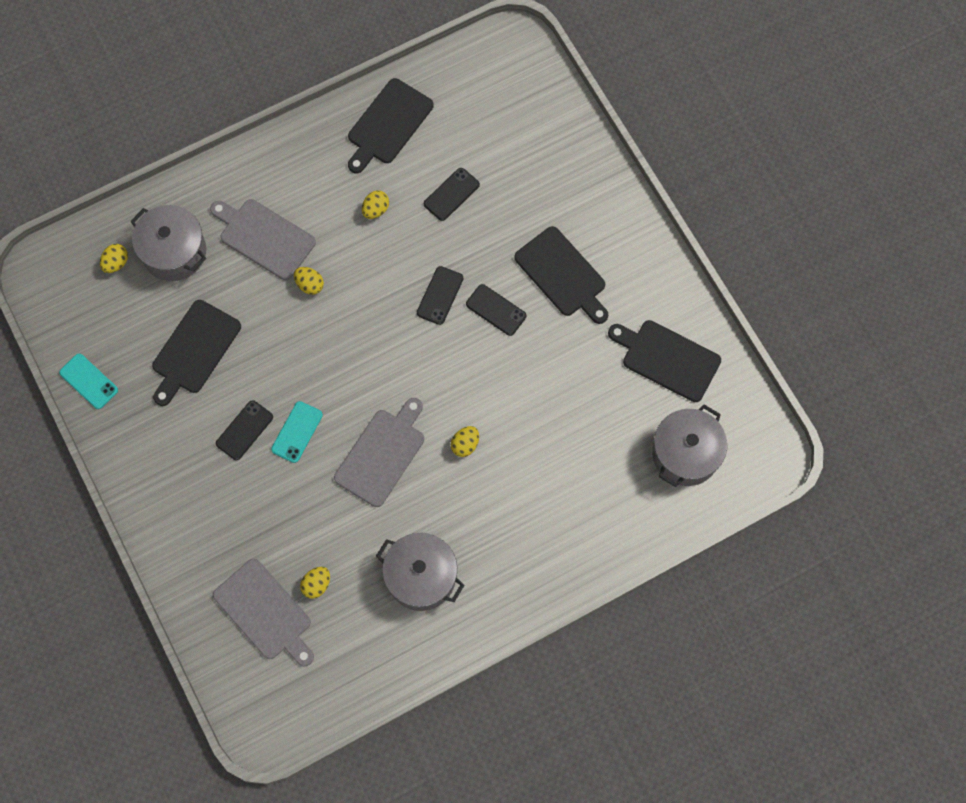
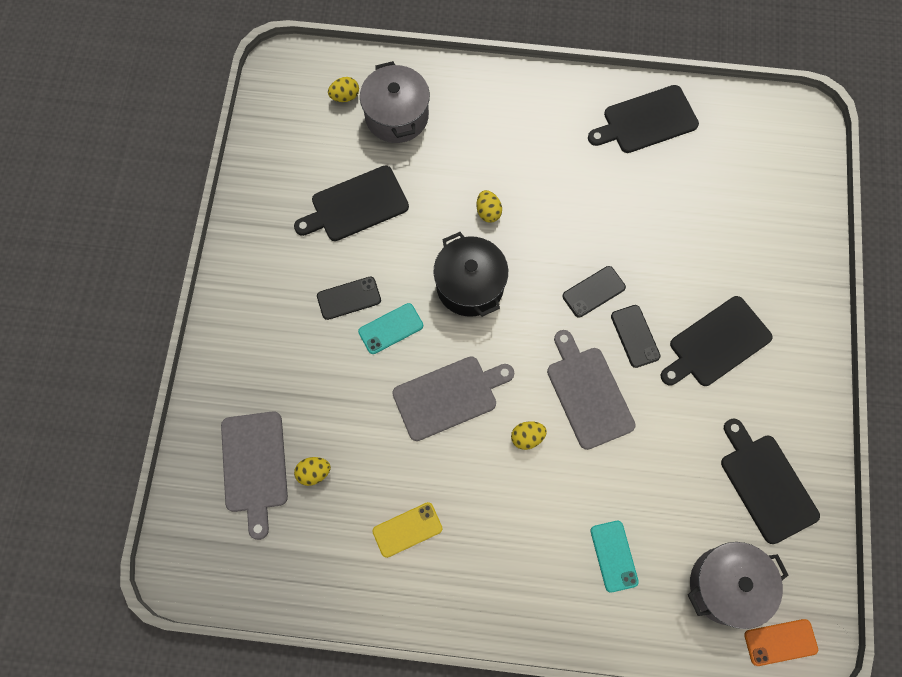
camera: 35 degrees right, 0 degrees up
turquoise phone [59,354,118,409] -> turquoise phone moved to [591,521,639,592]
grey cutting board [210,199,316,280] -> grey cutting board moved to [547,330,636,450]
yellow egg [362,190,389,219] -> none
grey pot [376,533,465,611] -> yellow phone [372,502,443,558]
black phone [424,168,480,221] -> none
black cutting board [514,226,608,324] -> black cutting board turned 60 degrees clockwise [661,296,773,386]
none -> black pot [433,232,508,317]
none -> orange phone [744,619,818,666]

